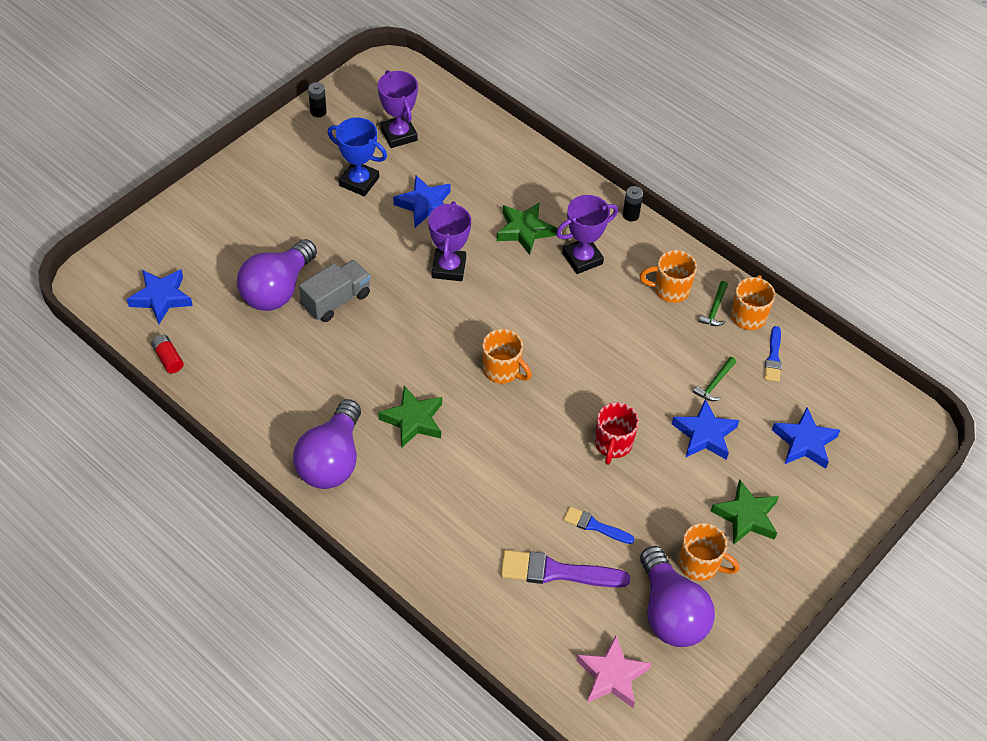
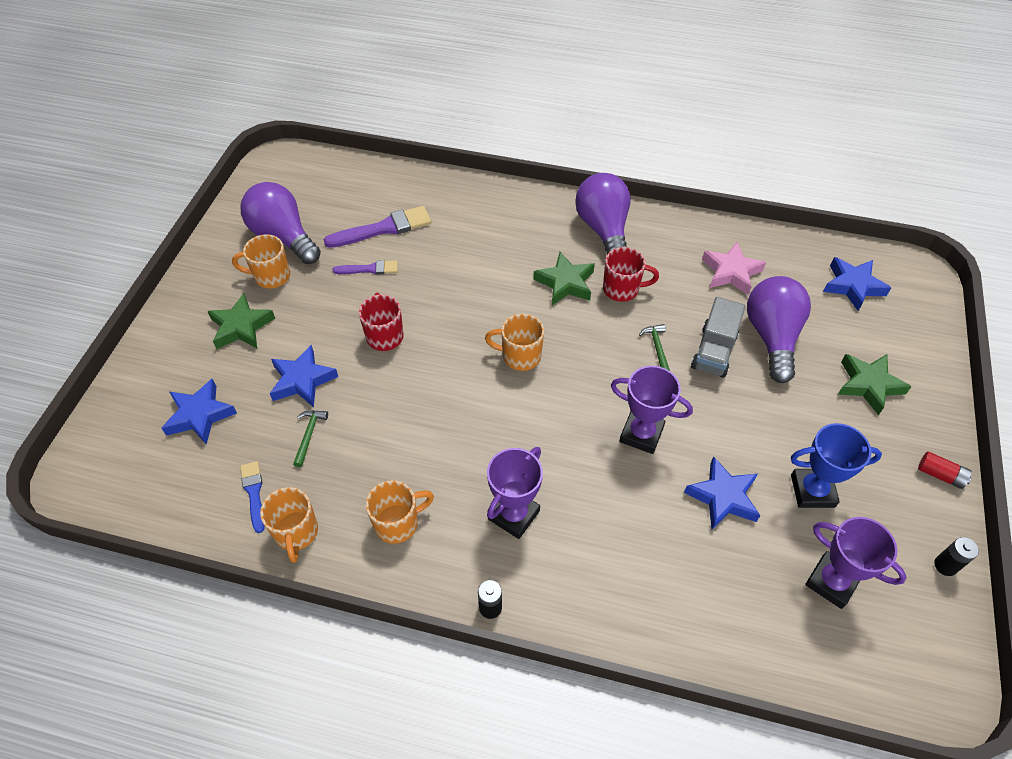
camera: 155 degrees right, 0 degrees up
red battery [151,334,184,373] -> red battery moved to [918,451,972,489]
purple trophy [428,201,471,281] -> purple trophy turned 45 degrees counterclockwise [611,366,693,454]
green star [496,202,557,255] -> green star moved to [838,354,912,415]
blue brush [563,507,635,544] -> purple brush [333,260,398,275]
pink star [577,635,651,708] -> pink star moved to [702,242,766,295]
green hammer [698,281,728,326] -> green hammer moved to [639,324,670,371]
none -> red mug [603,247,659,302]

